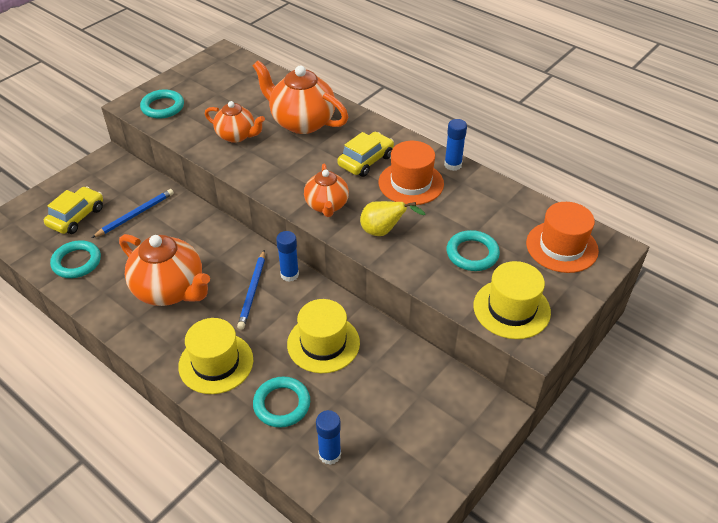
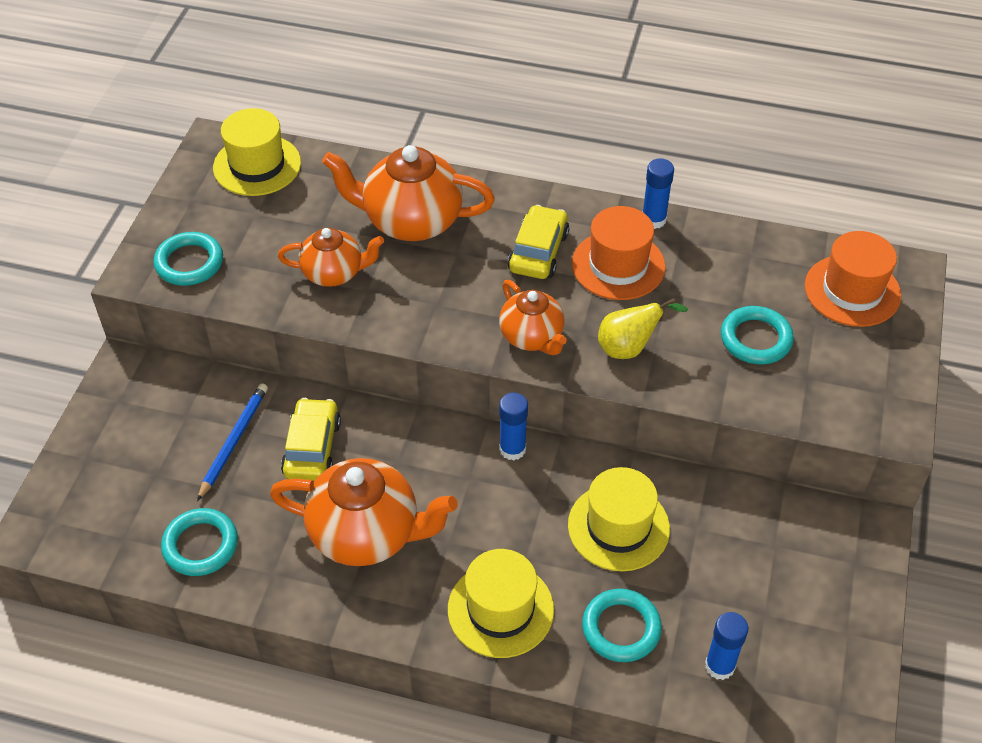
camera: 25 degrees left, 5 degrees up
yellow car [44,187,103,234] -> yellow car moved to [281,398,341,481]
blue pencil [237,250,265,330] -> none
yellow hat [473,261,551,339] -> yellow hat moved to [213,108,301,196]

